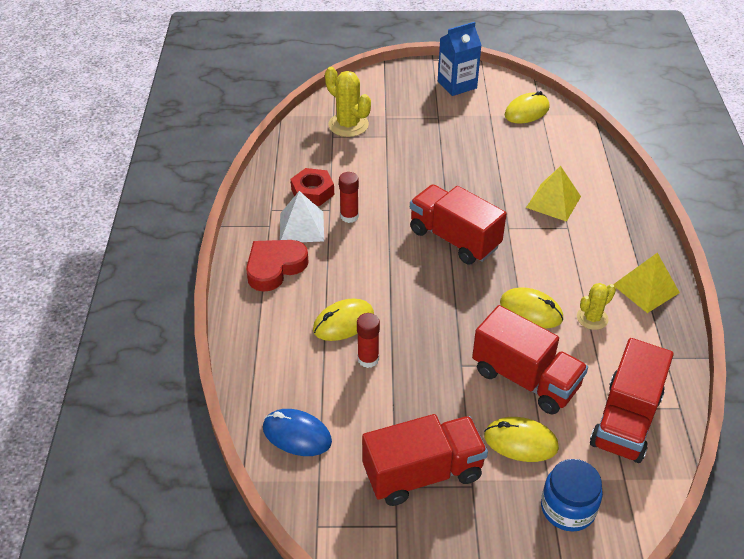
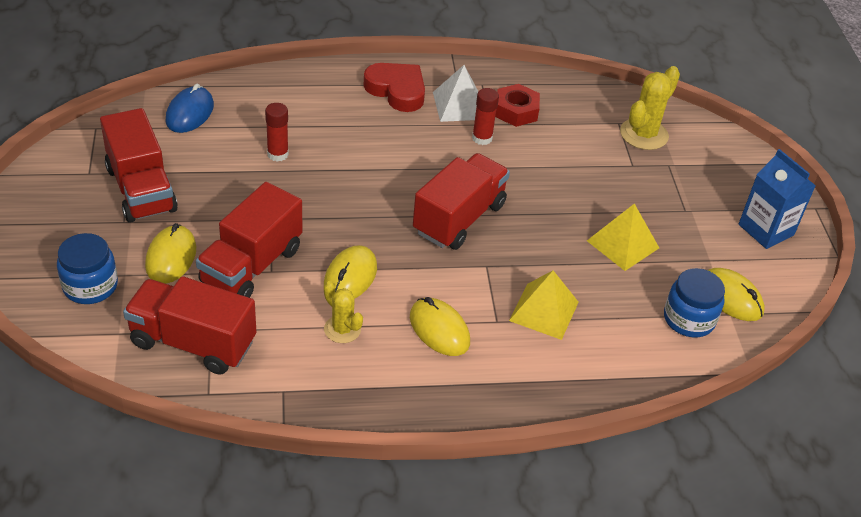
camera: 80 degrees right, 0 degrees up
yellow mouse [313,299,374,341] -> yellow mouse moved to [410,297,470,356]
yellow pyramid [613,253,680,313] -> yellow pyramid moved to [587,204,659,271]
none -> blue jar [664,268,725,337]

